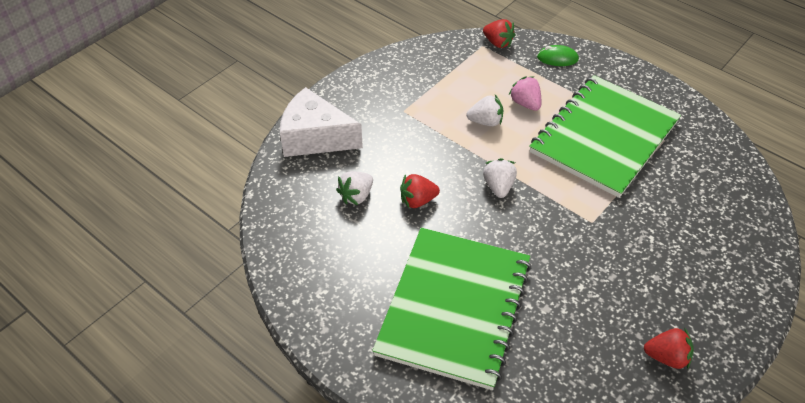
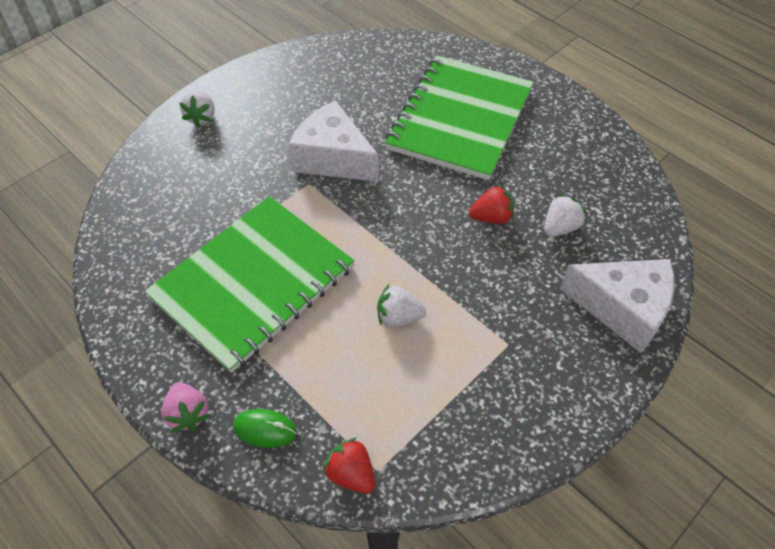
camera: 175 degrees left, 5 degrees up
white strawberry [483,158,517,198] -> white strawberry moved to [179,91,215,128]
pink strawberry [509,76,541,111] -> pink strawberry moved to [161,382,211,432]
red strawberry [644,327,694,369] -> none
none -> white cheese [288,100,379,182]

